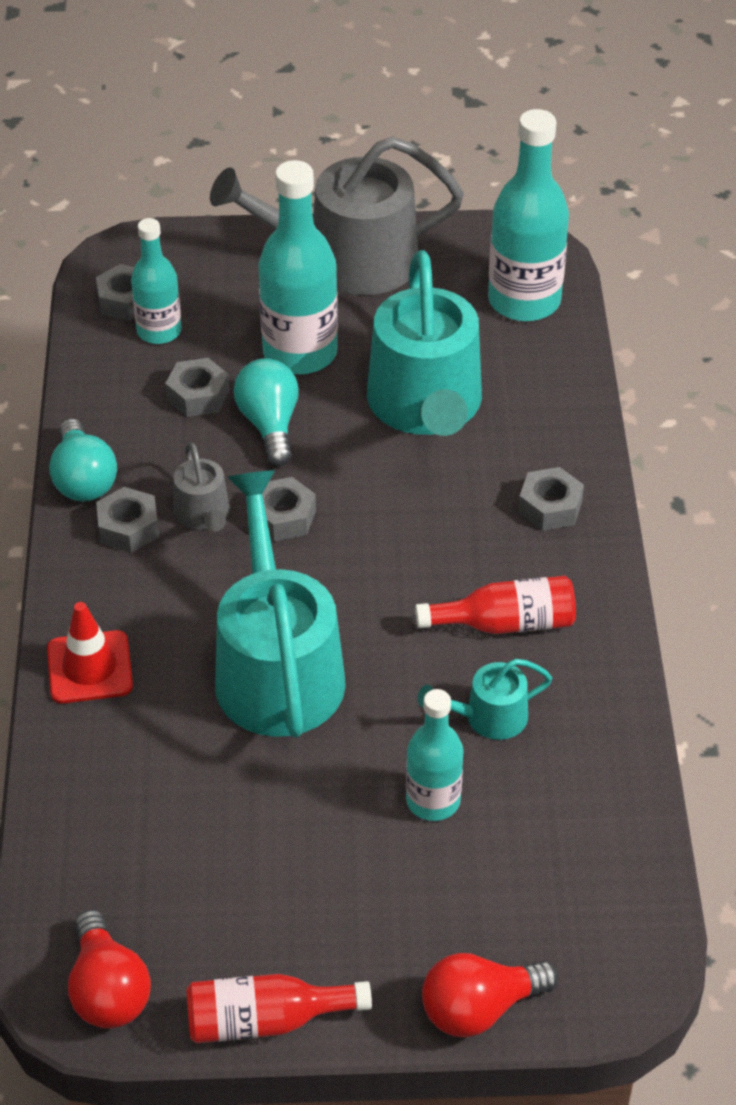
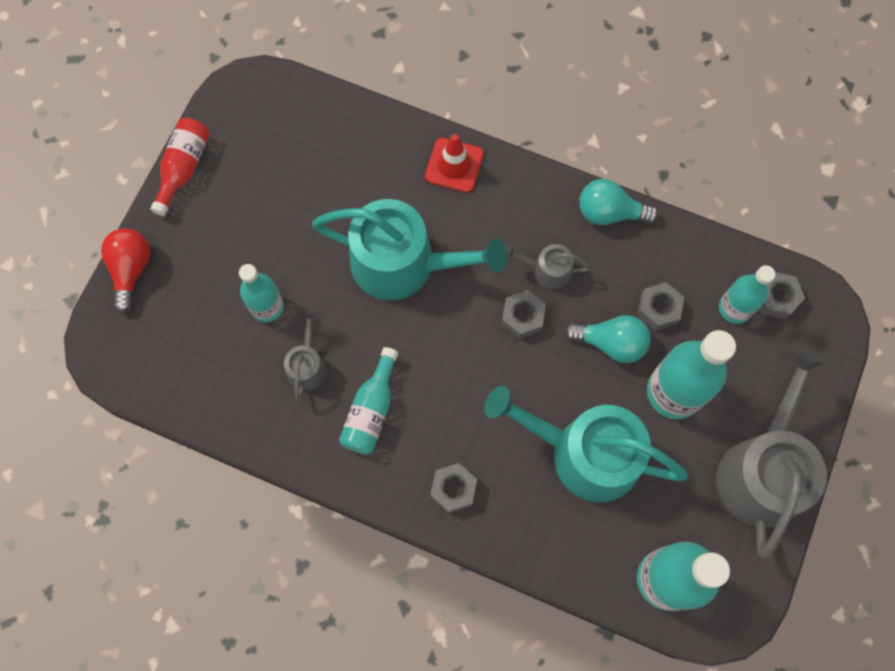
camera: 115 degrees right, 25 degrees up
red light bulb [68,910,151,1029] -> none
grey nut [96,487,159,553] -> none
red bottle [415,576,576,634] -> turquoise bottle [339,347,398,455]
turquoise watering can [418,659,552,740] -> grey watering can [284,309,326,401]

